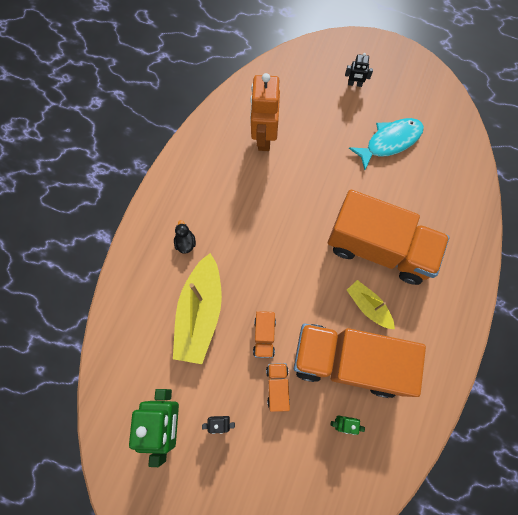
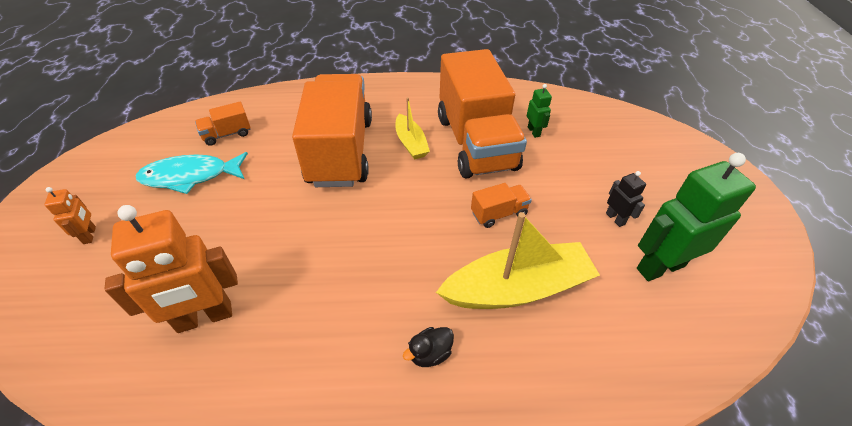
camera: 115 degrees left, 25 degrees down
orange truck [266,363,290,412] -> orange truck moved to [195,102,251,146]
black robot [345,53,373,87] -> orange robot [44,187,96,244]
yellow boat [347,280,395,329] -> yellow boat turned 45 degrees counterclockwise [396,97,430,160]
turquoise fish [349,118,424,170] -> turquoise fish turned 45 degrees counterclockwise [136,152,248,194]

